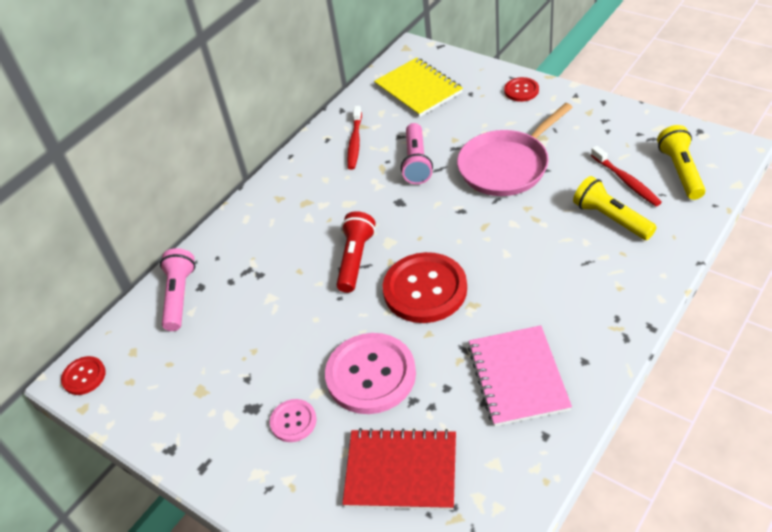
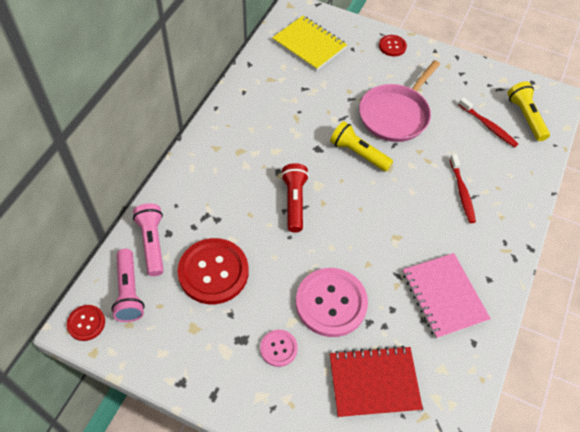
camera: 20 degrees left, 10 degrees up
red toothbrush [347,106,362,170] -> red toothbrush moved to [450,154,476,223]
red button [383,252,467,323] -> red button moved to [178,238,249,304]
pink flashlight [401,123,433,184] -> pink flashlight moved to [111,249,145,322]
yellow flashlight [573,176,657,240] -> yellow flashlight moved to [330,121,393,171]

